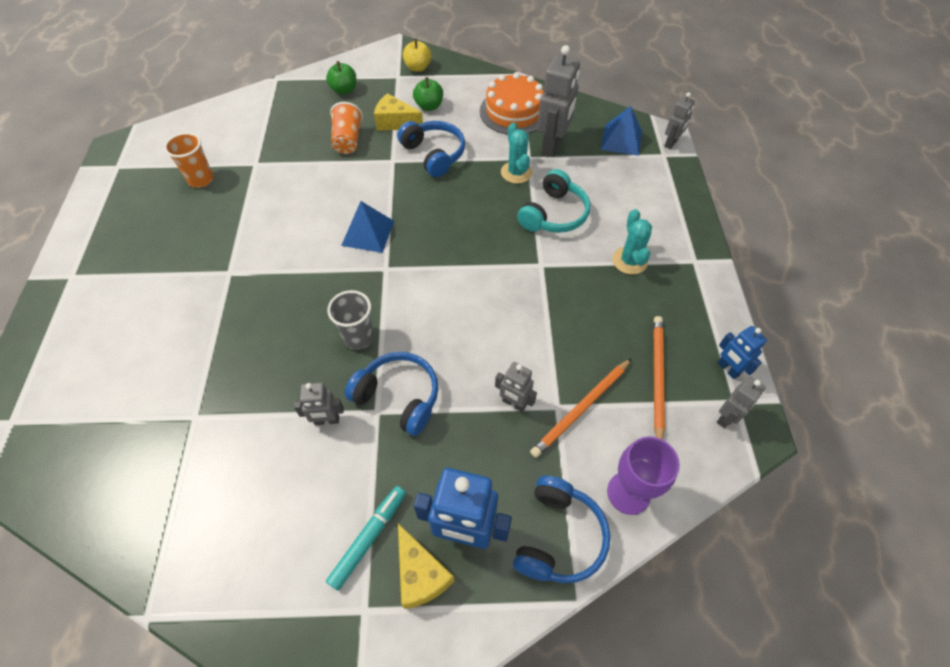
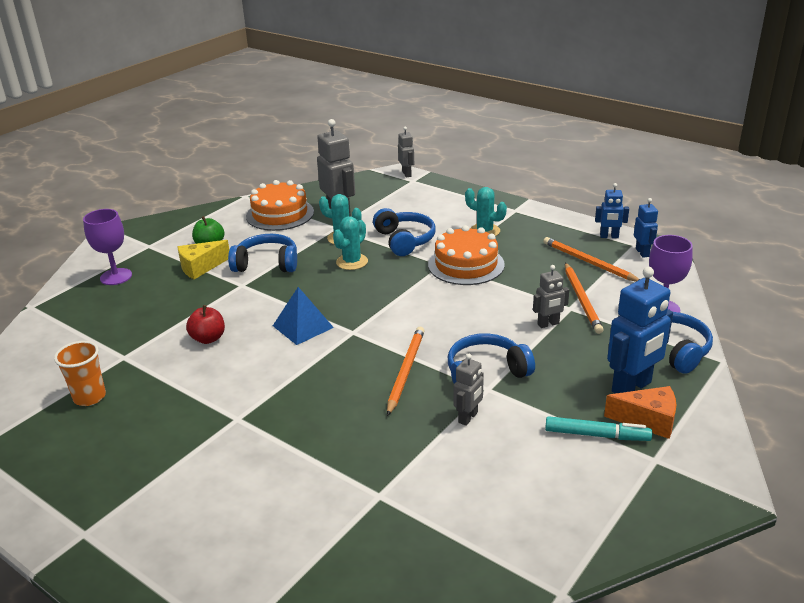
camera: 50 degrees left, 25 degrees down
green apple [326,61,356,95] -> purple goblet [83,209,132,285]
turquoise marker [326,486,406,591] -> turquoise marker turned 120 degrees clockwise [545,416,652,441]
grey cup [327,290,374,350] -> orange pencil [387,327,425,416]
orange cup [330,102,363,154] -> none
yellow cheese [398,523,454,609] -> orange cheese [604,386,676,439]
yellow apple [403,39,432,72] -> none
turquoise headphones [517,169,590,233] -> blue headphones [373,208,436,256]
blue pyramid [601,106,642,156] -> none
grey robot [717,376,766,428] -> blue robot [634,198,658,258]
none -> red apple [186,305,225,344]
none -> turquoise cactus [333,216,368,270]
none -> orange cake [428,225,505,285]

